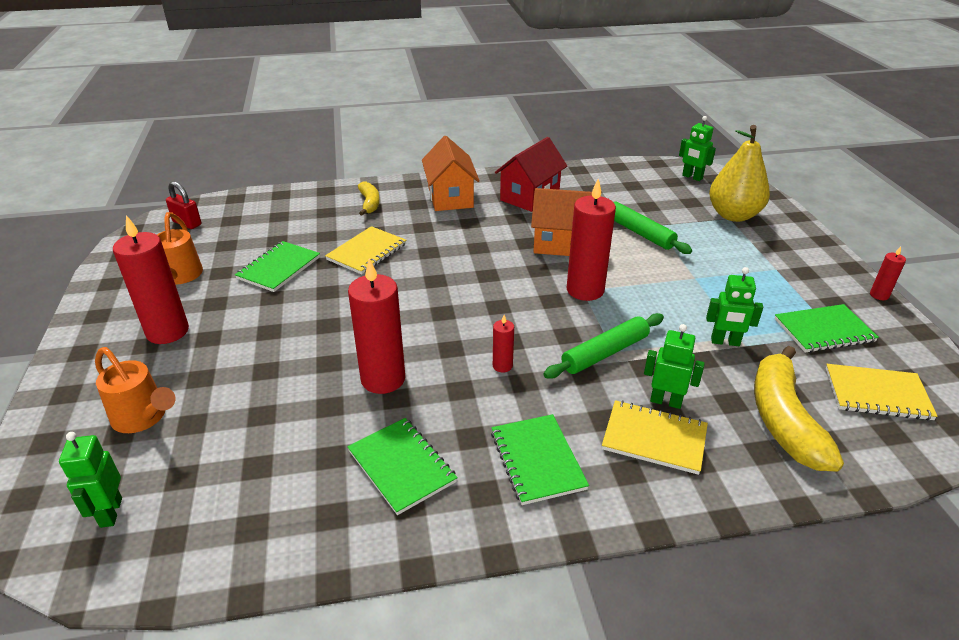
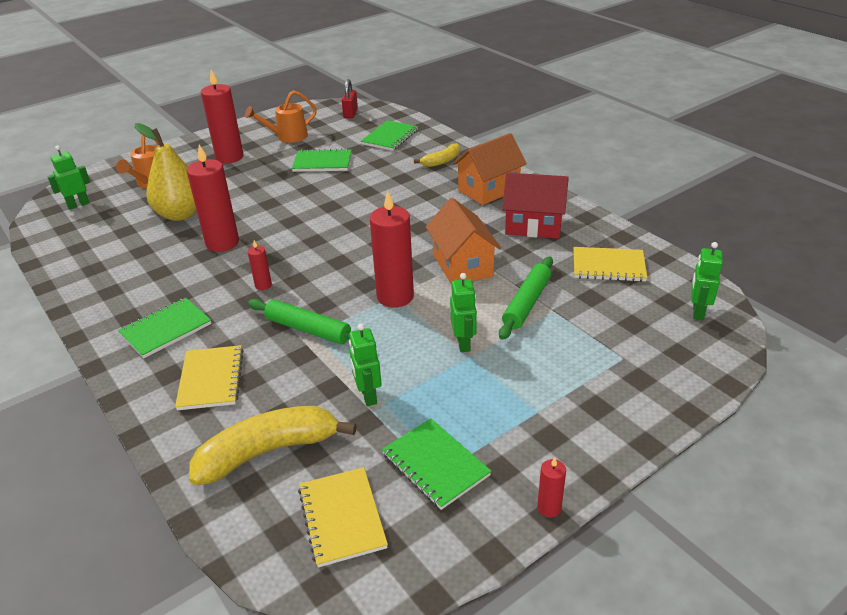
camera: 65 degrees right, 0 degrees up
yellow notebook [325,226,406,275] -> yellow notebook moved to [573,247,647,282]
green notebook [347,418,458,515] -> green notebook moved to [361,120,418,151]
green robot [644,324,705,409] -> green robot moved to [450,273,477,352]
yellow pear [709,125,770,222] -> yellow pear moved to [134,123,197,221]

